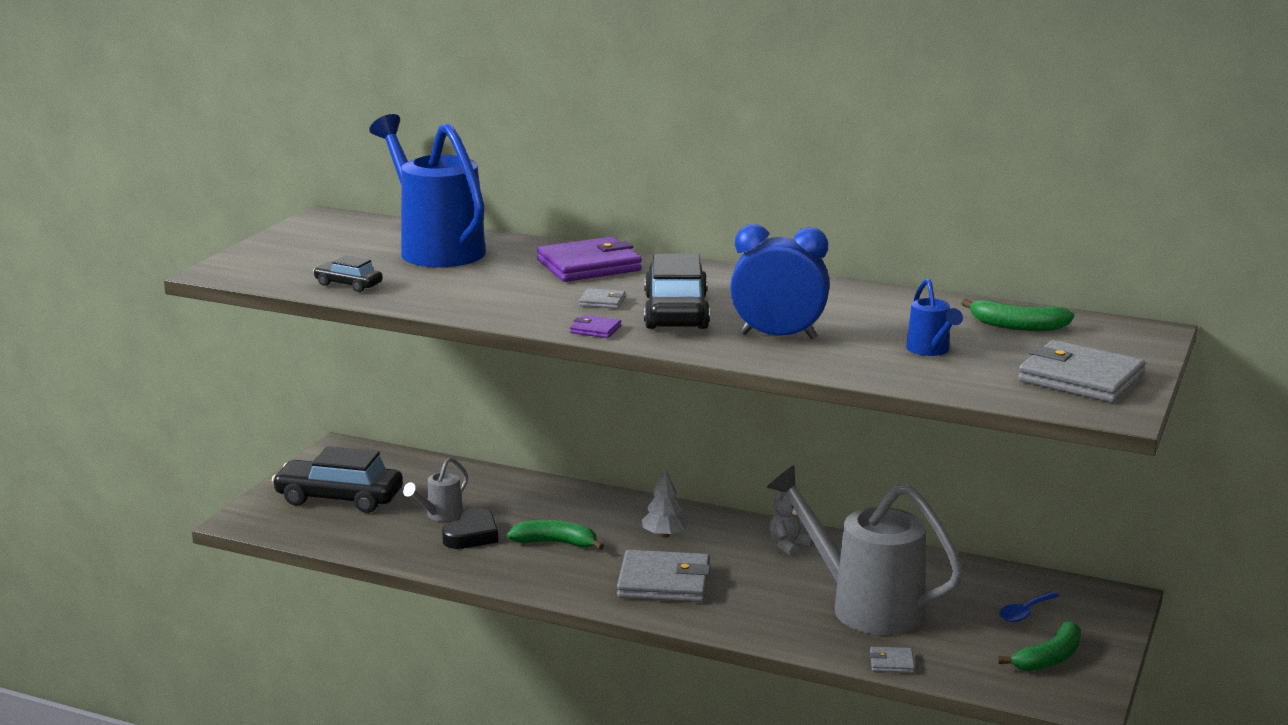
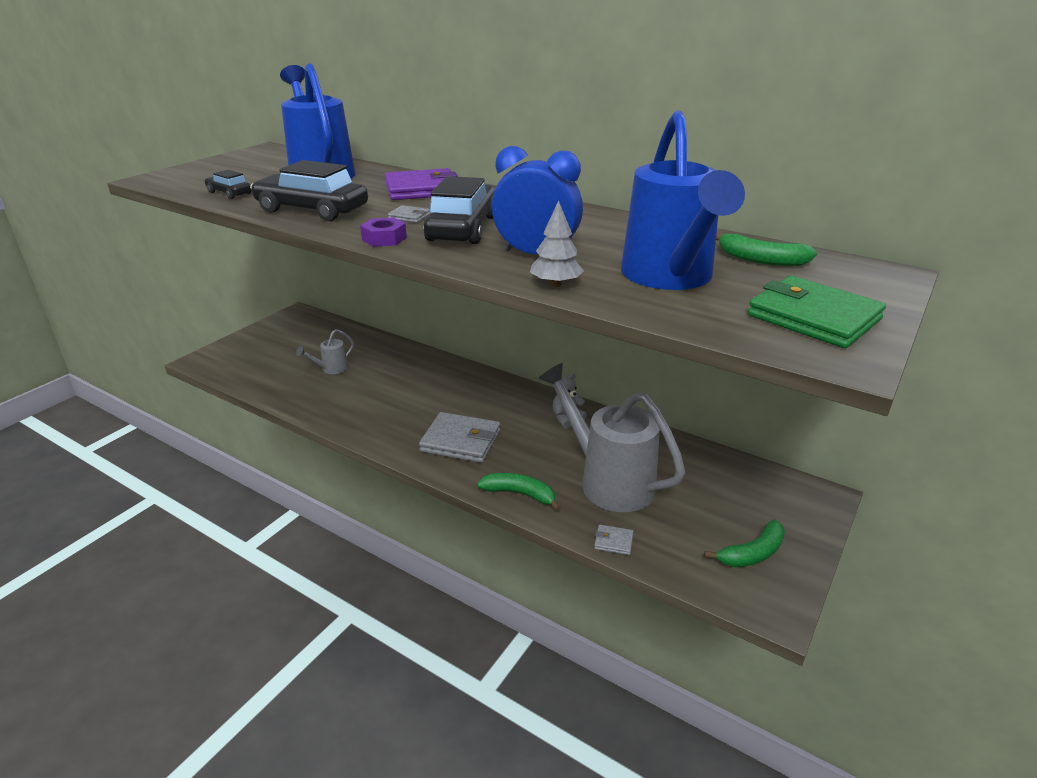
camera: 10 degrees right, 10 degrees up
black car [272,446,403,513] -> black car moved to [250,160,368,221]
black heart [442,508,498,549] -> none
green banana [507,520,604,550] -> green banana moved to [477,473,561,511]
purple wallet [570,315,621,338] -> purple nut [360,217,407,247]
grey tree [642,468,689,538] -> grey tree moved to [530,200,584,287]
blue watering can [906,278,963,356] -> blue watering can [621,111,745,290], size x2.27
blue spoon [999,591,1059,622] -> none
grey wallet [1018,340,1145,403] -> green wallet [748,276,886,348]

